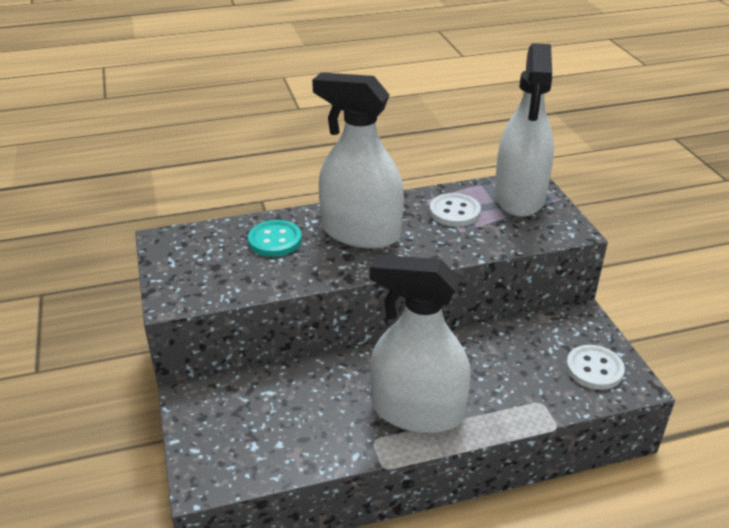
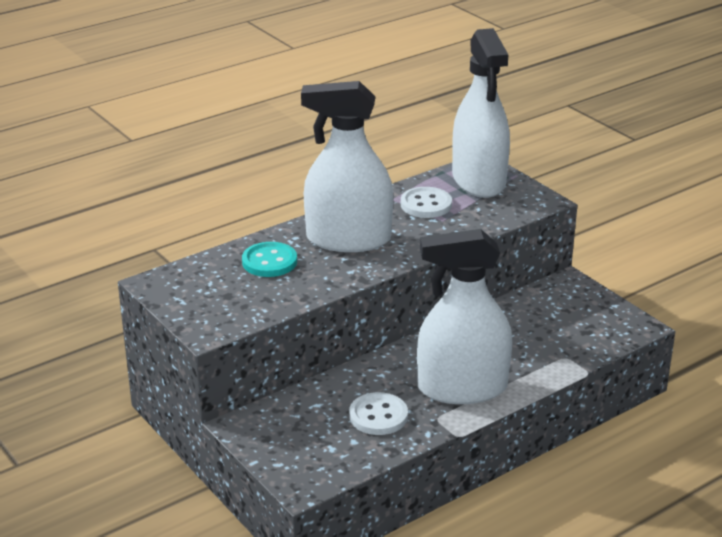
camera: 20 degrees left, 5 degrees down
white button [566,345,625,390] -> white button moved to [349,392,408,435]

